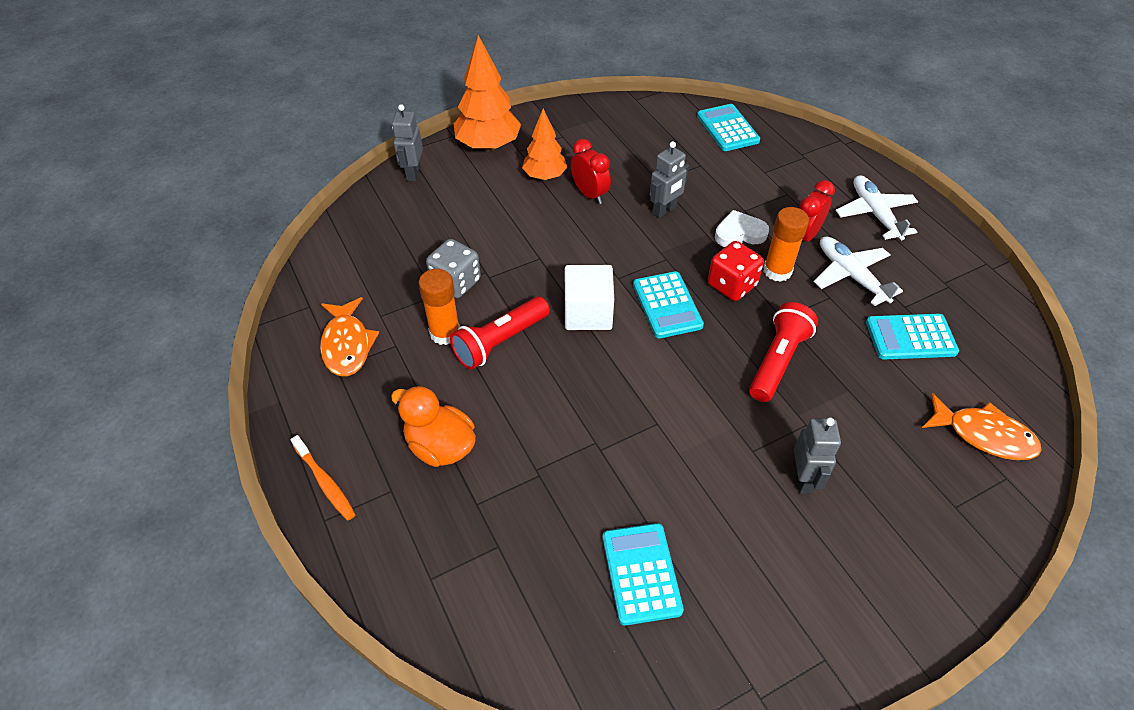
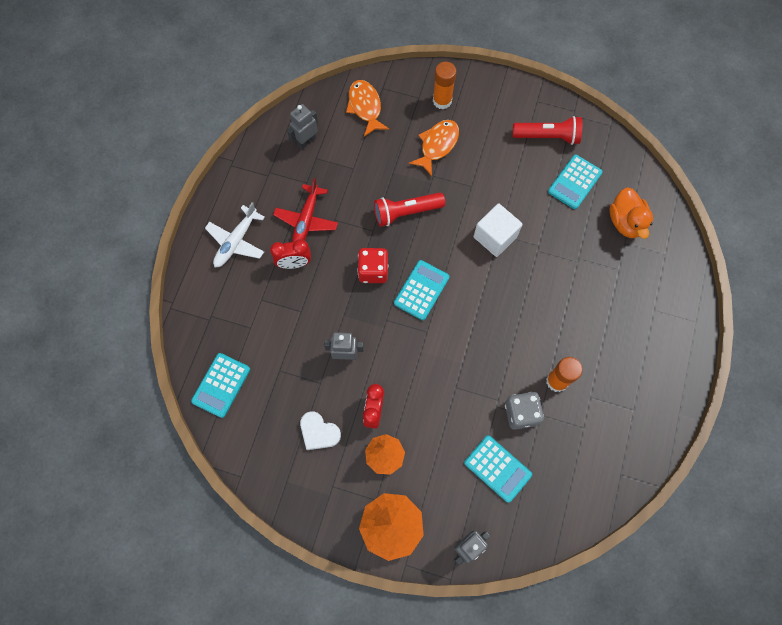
camera: 135 degrees left, 20 degrees up
orange toothbrush [290,435,356,520] -> none
orange fish [320,297,379,376] -> orange fish moved to [409,120,459,176]
orange duck [391,386,476,467] -> orange duck moved to [610,187,653,239]
red flashlight [450,297,550,370] -> red flashlight moved to [512,116,582,145]
white cube [565,265,614,330] -> white cube moved to [474,203,523,257]
white heart [715,210,769,247] -> white heart moved to [300,411,341,450]
orange glue stick [763,207,809,282] -> orange glue stick moved to [433,62,457,109]
grey robot [794,418,841,494] -> grey robot moved to [287,104,318,149]
white plane [814,236,903,306] -> red plane [273,178,338,242]
turquoise calculator [866,314,959,360] -> turquoise calculator moved to [464,435,532,503]

